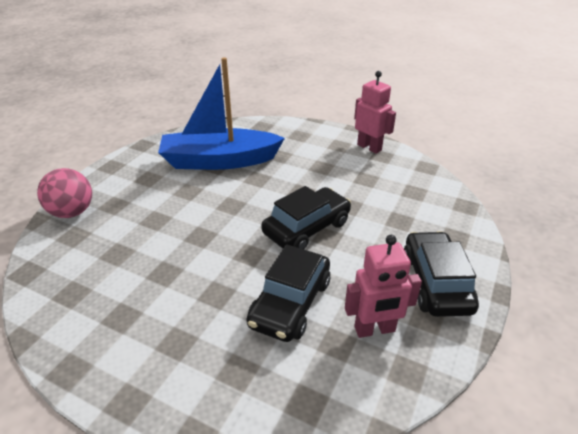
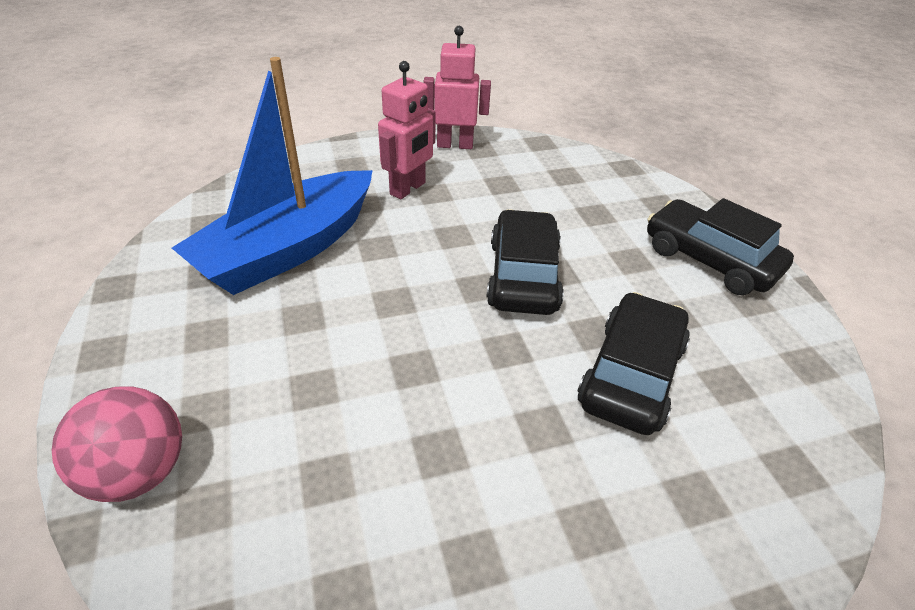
camera: 45 degrees left, 5 degrees up
black car [246,244,330,342] -> black car turned 135 degrees counterclockwise [577,292,690,435]
pink robot [345,235,422,338] -> pink robot moved to [378,61,436,199]

